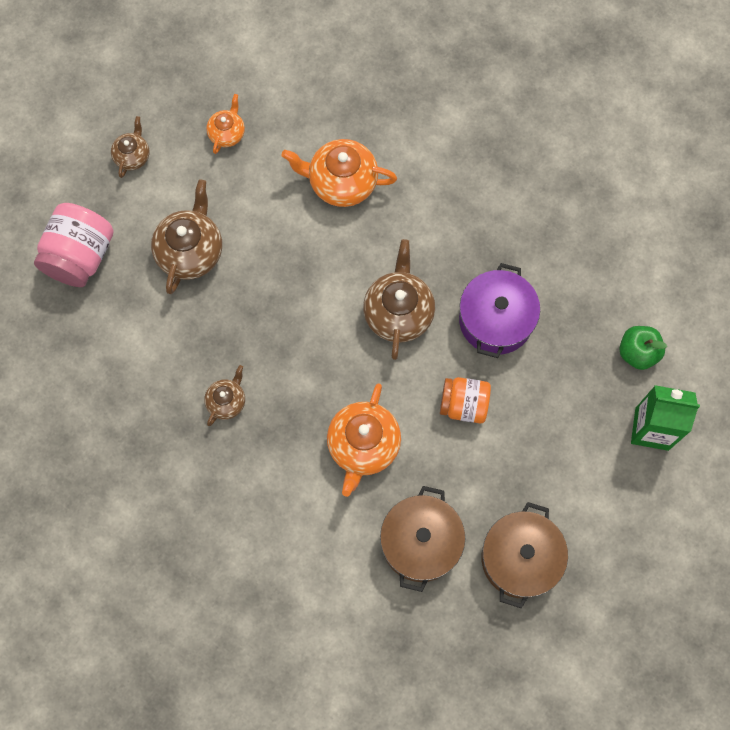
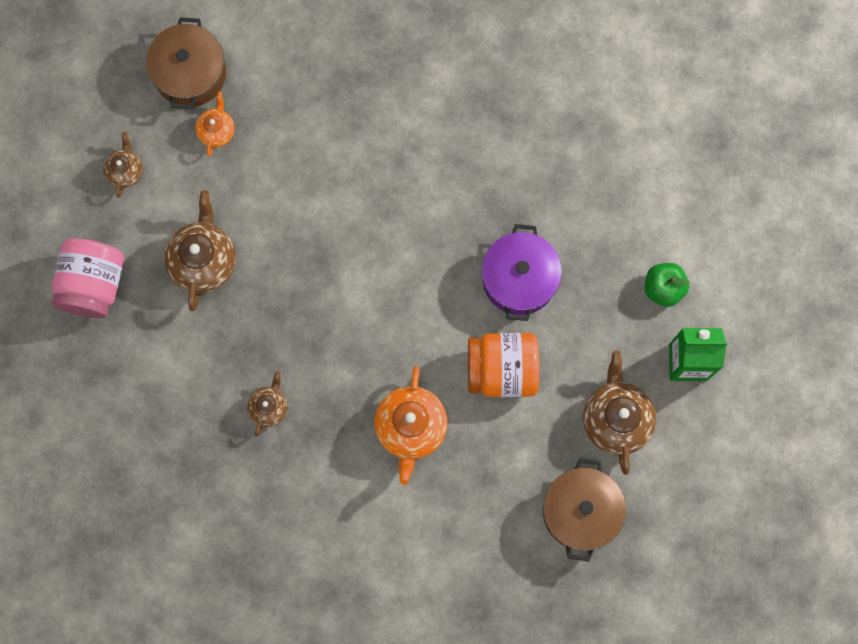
camera: 10 degrees left, 5 degrees up
orange teapot [281,139,397,207] -> none
brown teapot [363,239,435,360] -> brown teapot moved to [583,351,656,475]
brown pot [380,486,465,592] -> brown pot moved to [146,18,226,109]
orange jar [440,377,491,423] -> orange jar [468,333,539,397], size x1.51

